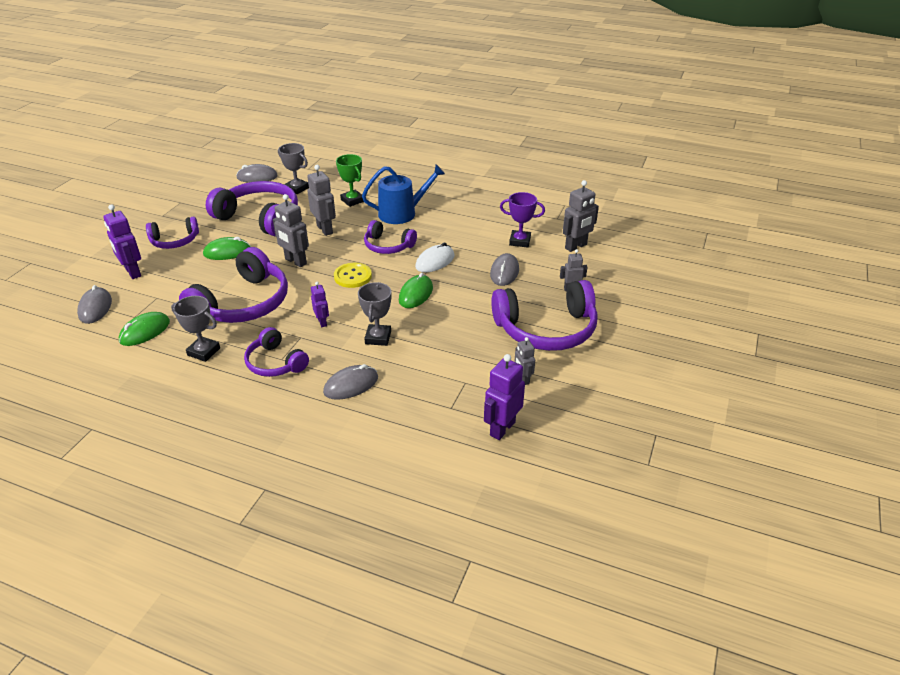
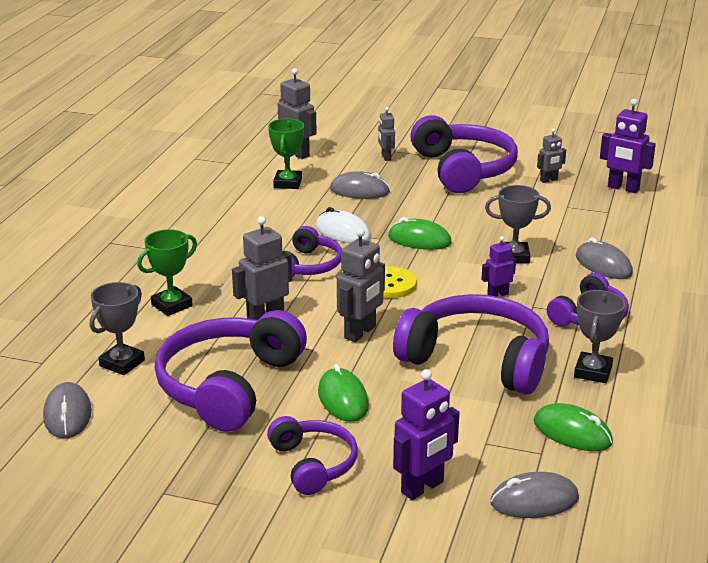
camera: 95 degrees left, 10 degrees down
blue watering can [362,164,445,224] -> none
purple trophy [500,192,545,247] -> green trophy [268,119,304,189]

